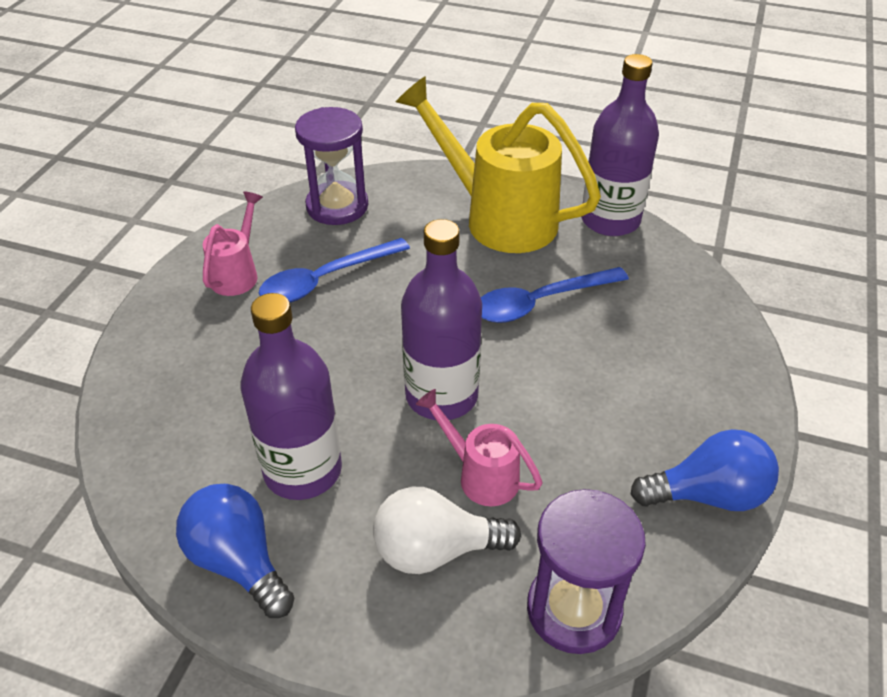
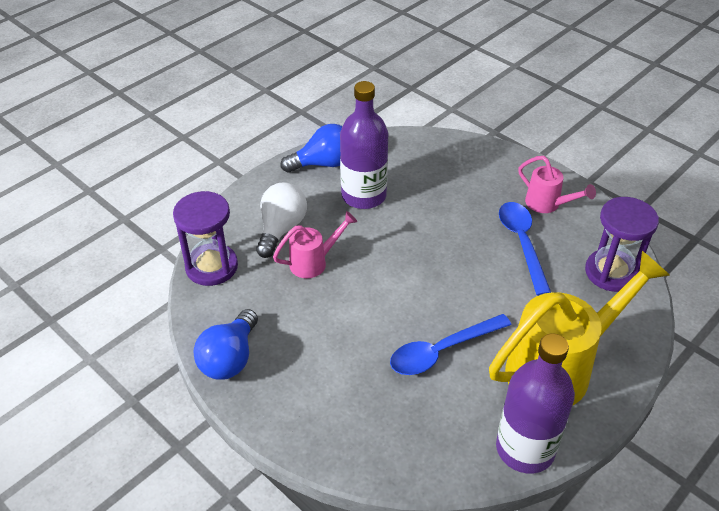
camera: 115 degrees right, 0 degrees up
purple bottle [401,219,482,420] -> none
blue spoon [481,267,629,323] -> blue spoon turned 120 degrees counterclockwise [390,314,512,375]

